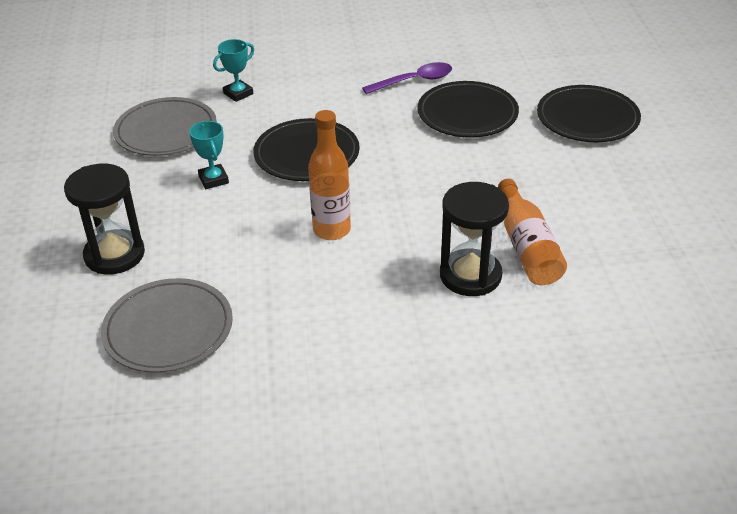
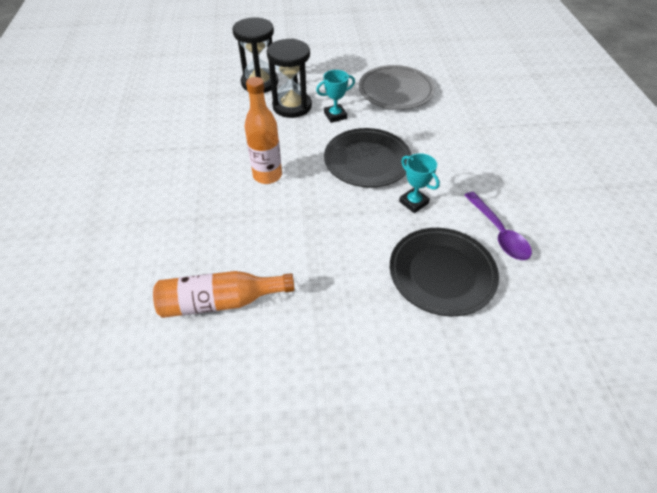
camera: 90 degrees right, 10 degrees up
grey plate [101,278,233,373] -> none
turquoise trophy [213,39,254,102] -> turquoise trophy moved to [399,153,440,213]
black hourglass [440,182,509,296] -> black hourglass moved to [267,38,312,118]
black plate [537,85,641,142] -> none

